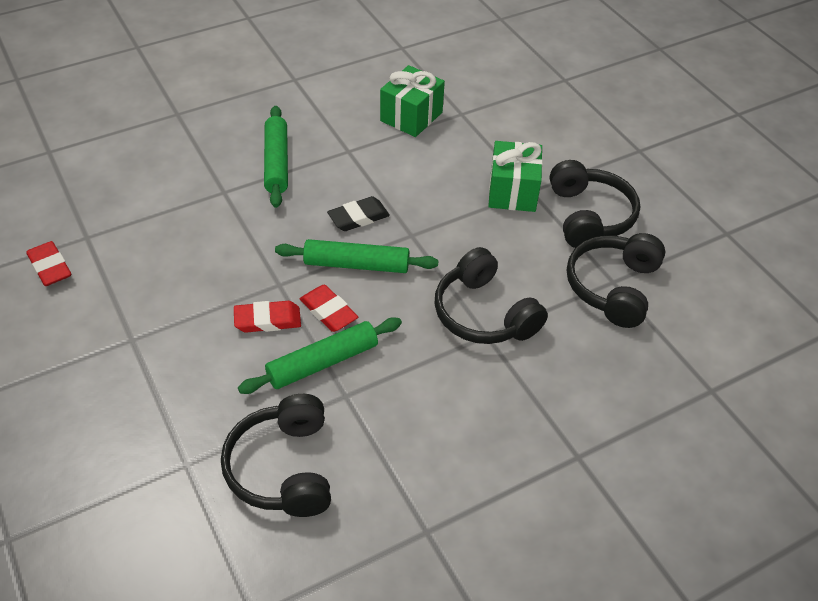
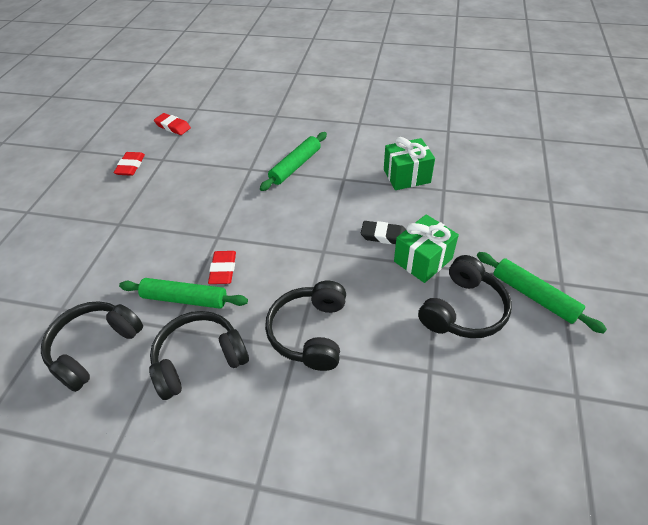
camera: 45 degrees right, 0 degrees up
red eraser [234,301,301,333] -> red eraser moved to [154,113,191,135]
green rolling pin [275,239,439,273] -> green rolling pin moved to [477,252,607,334]
black eraser [327,196,390,231] -> black eraser moved to [361,221,406,244]
black headphones [567,233,665,328] -> black headphones moved to [149,311,249,400]

